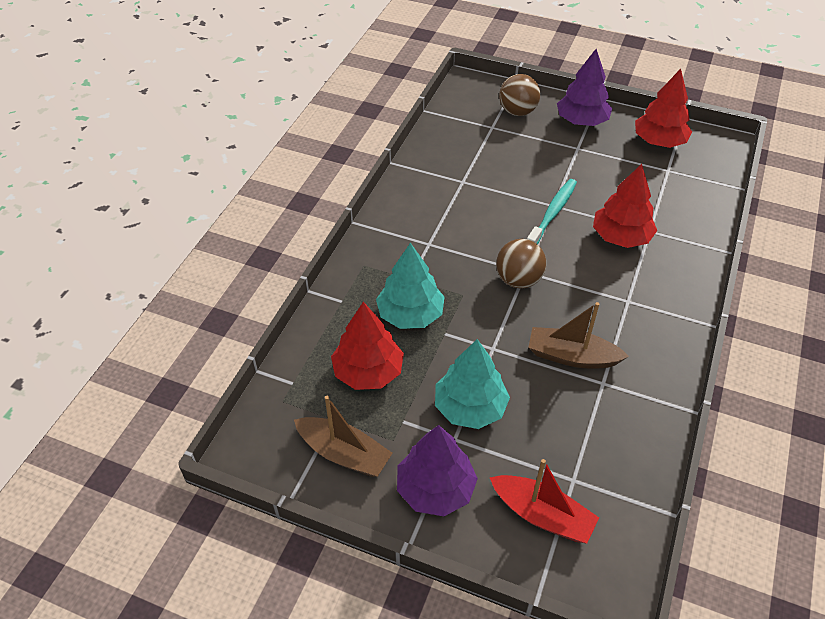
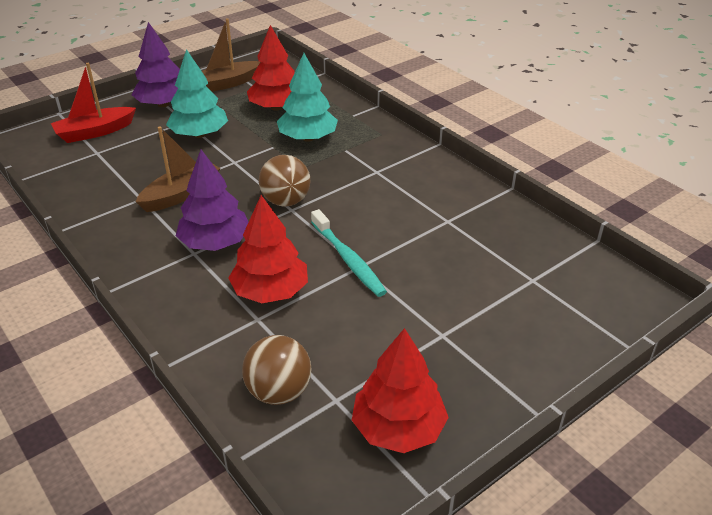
camera: 120 degrees right, 10 degrees down
brown ball [499,74,540,116] -> brown ball moved to [242,335,312,405]
purple tree [557,49,612,126] -> purple tree moved to [176,150,248,251]

